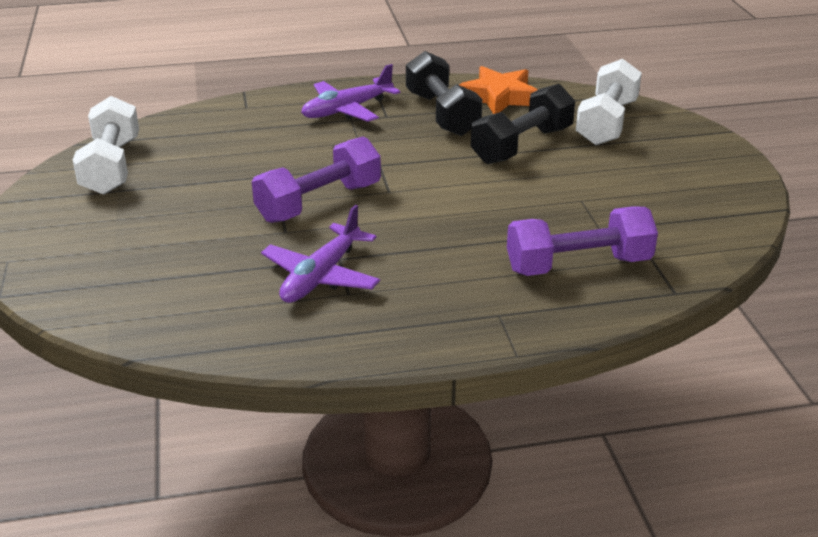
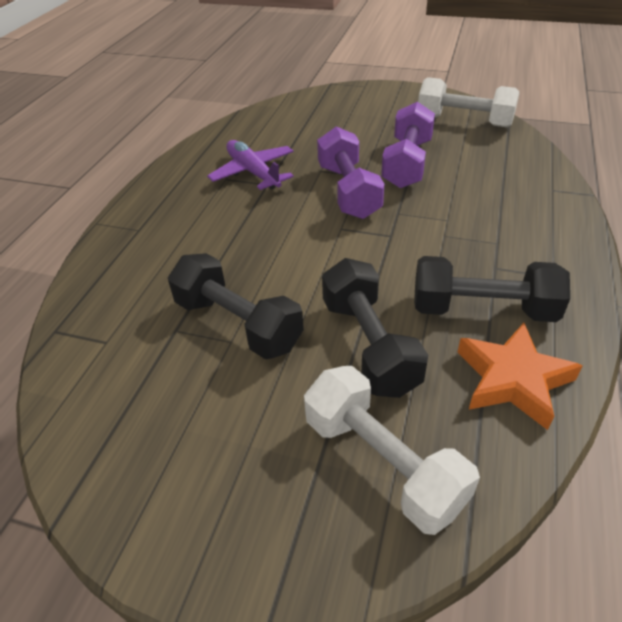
camera: 120 degrees right, 10 degrees up
purple plane [301,64,400,122] -> none
purple dumbbell [507,206,658,276] -> purple dumbbell moved to [381,102,435,188]
none -> black dumbbell [168,253,304,359]

